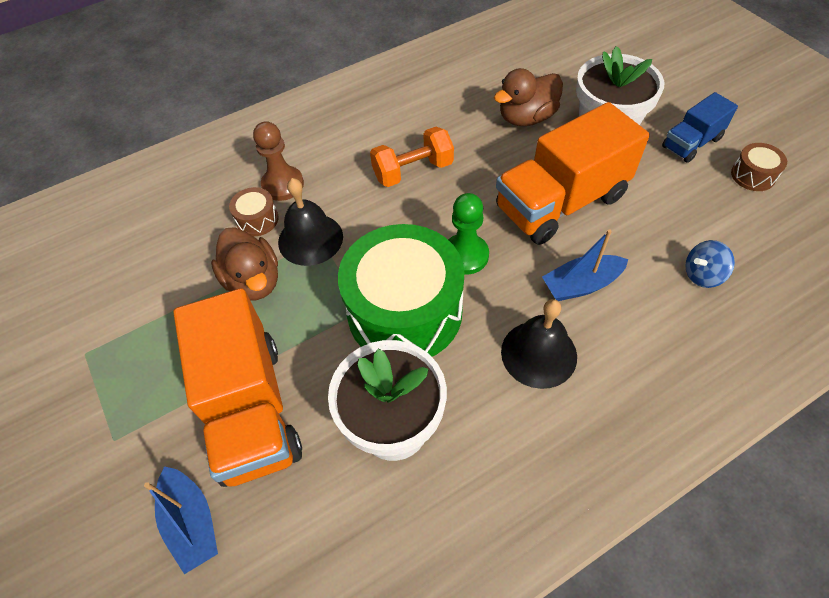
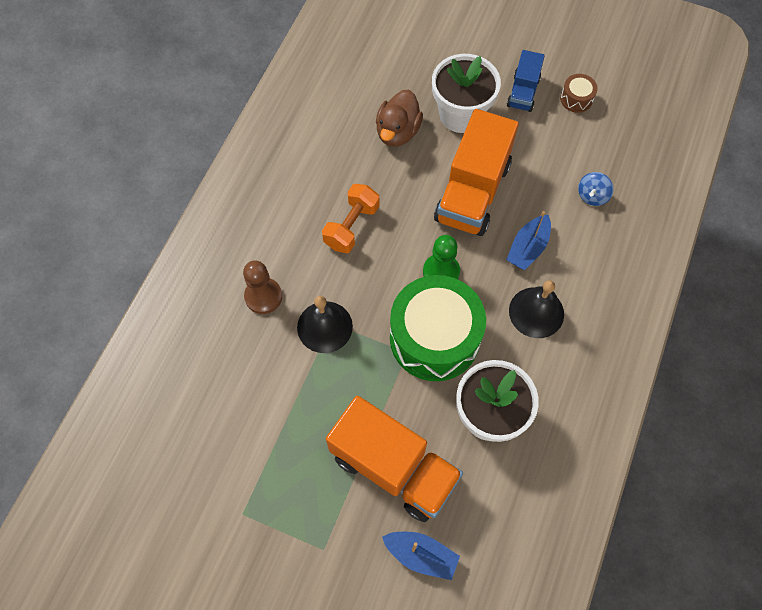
camera: 40 degrees left, 10 degrees up
brown duck [211,227,278,301] -> none
brown drum [229,187,279,236] -> none

